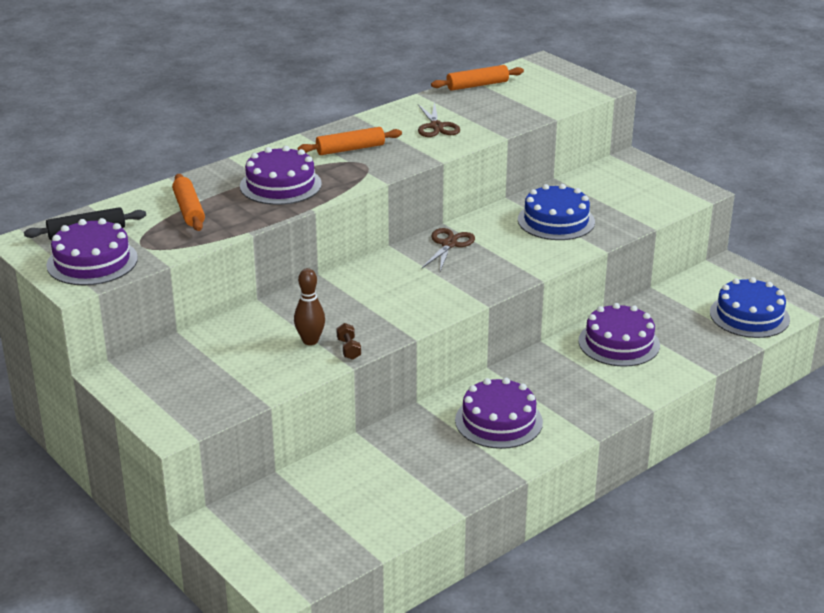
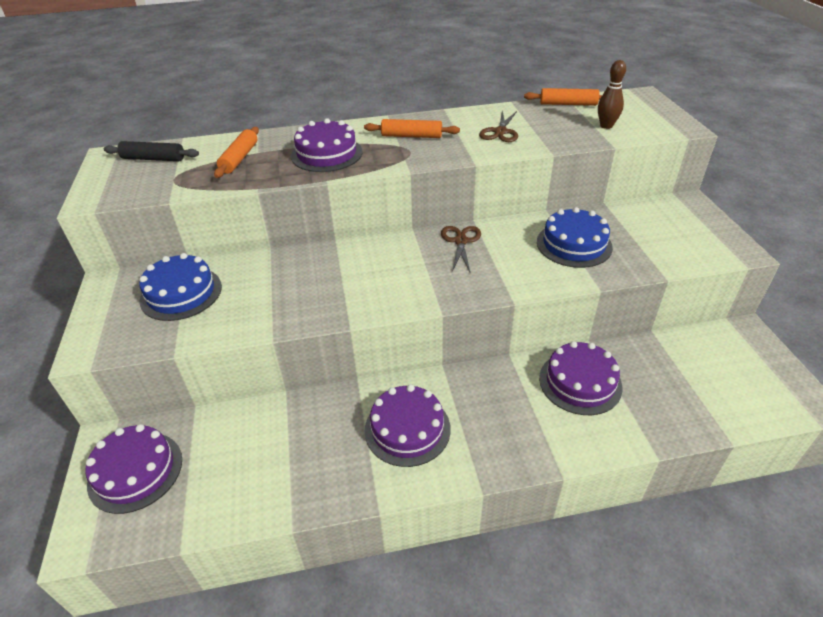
camera: 30 degrees right, 10 degrees up
purple cake [46,218,138,285] -> purple cake moved to [86,424,182,514]
brown bowling pin [294,268,325,345] -> brown bowling pin moved to [598,60,626,129]
brown dumbbell [336,323,361,360] -> none
brown scissors [422,228,475,271] -> brown scissors turned 45 degrees counterclockwise [441,226,481,272]
blue cake [710,277,790,338] -> blue cake moved to [139,253,222,321]

